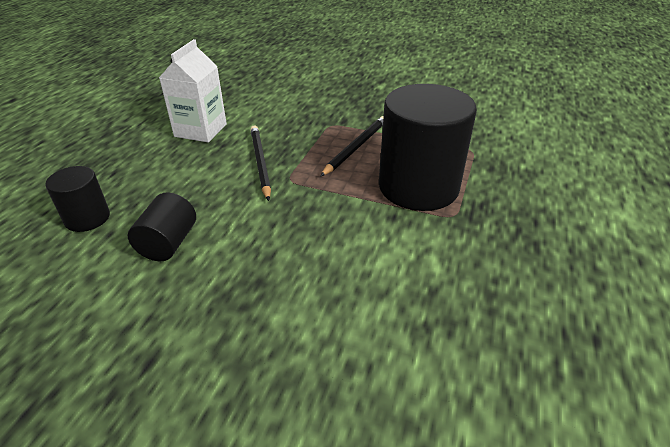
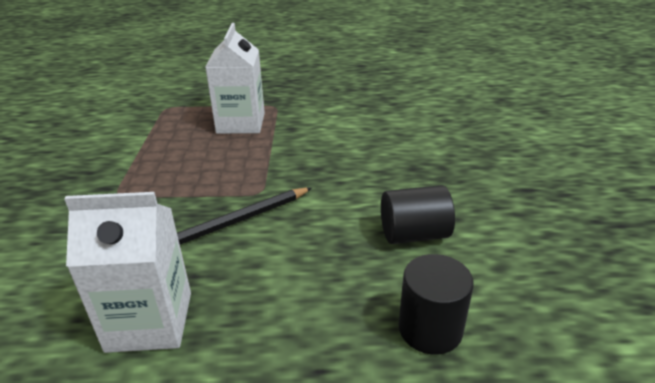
camera: 110 degrees left, 5 degrees down
black pencil [320,116,384,177] -> none
black cylinder [379,84,477,211] -> white carton [205,23,265,134]

